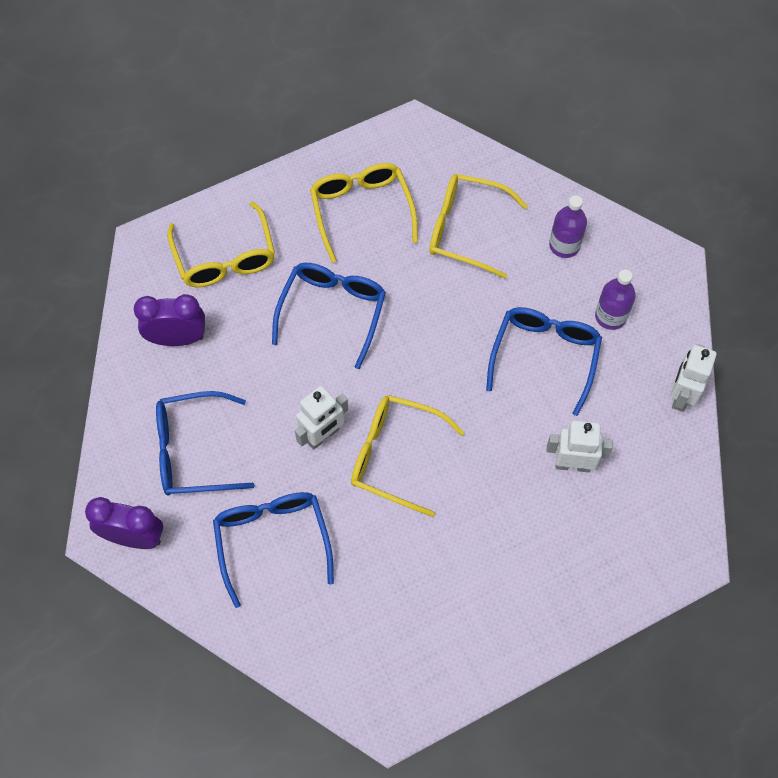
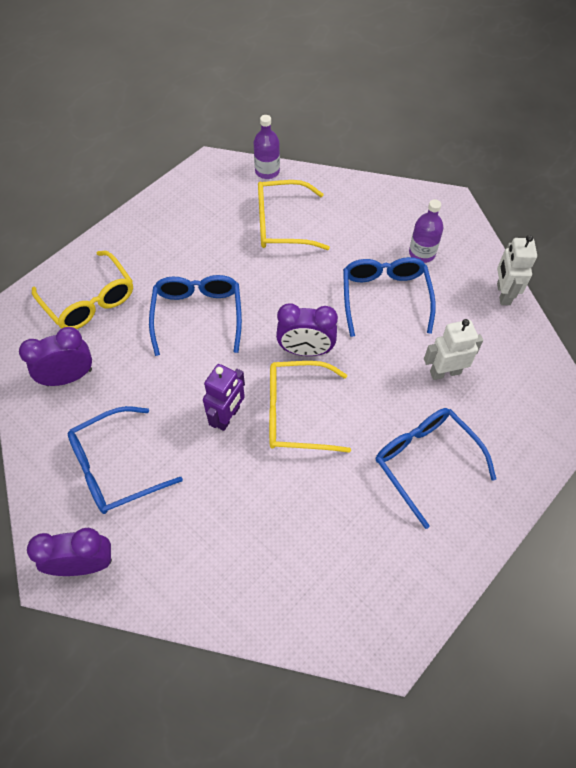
camera: 20 degrees left, 5 degrees down
blue glasses [213,492,334,608] -> blue glasses moved to [376,408,496,529]
white robot [295,386,348,450] -> purple robot [203,364,245,431]
yellow glasses [310,163,418,263] -> none
purple bottle [549,196,587,258] -> purple bottle moved to [254,115,280,179]
none -> purple clock [276,303,338,356]

